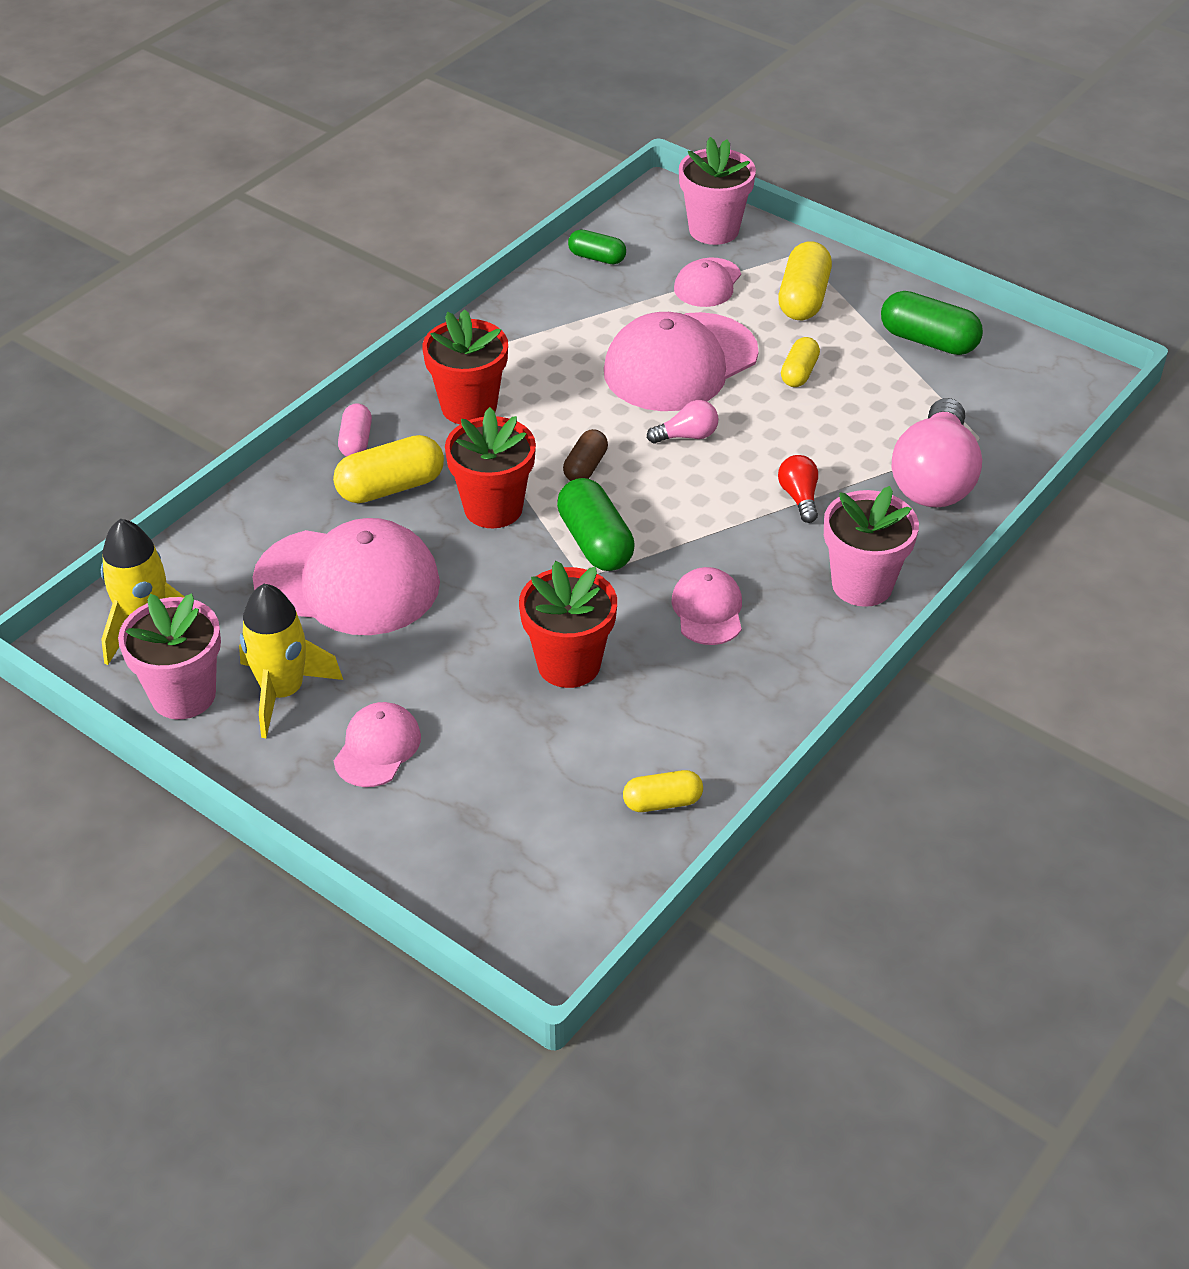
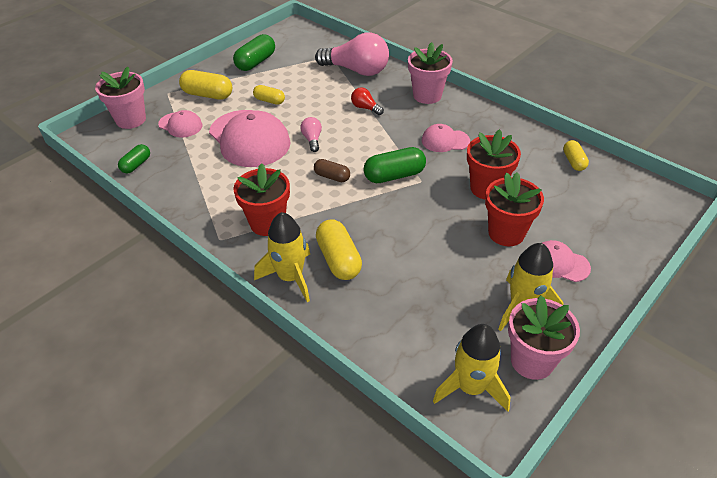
camera: 85 degrees left, 0 degrees up
pink cap [252,518,440,635] -> none
pink capsule [338,403,372,457] -> yellow rocket [254,212,310,302]
red flower pot [445,407,536,528] -> red flower pot moved to [485,172,544,246]
red light bulb [778,455,818,523] -> red light bulb turned 45 degrees clockwise [351,87,384,115]

